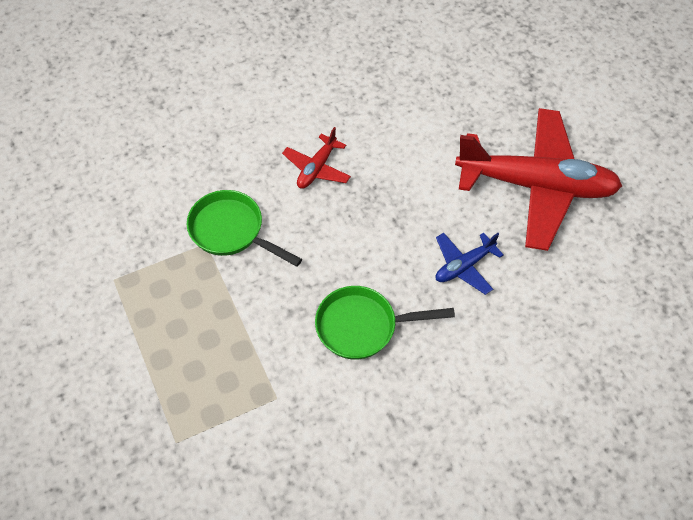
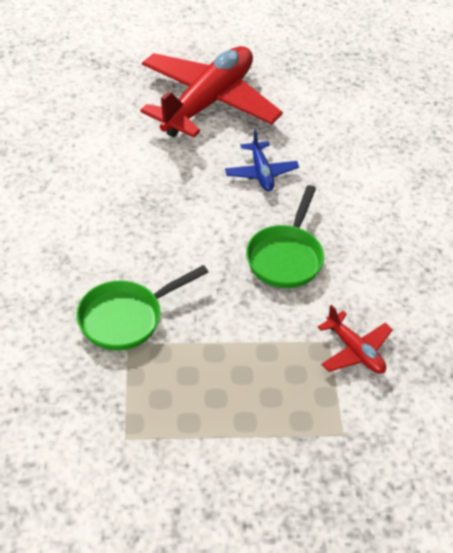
camera: 70 degrees left, 10 degrees down
red plane [282,127,351,189] -> red plane moved to [318,305,393,374]

